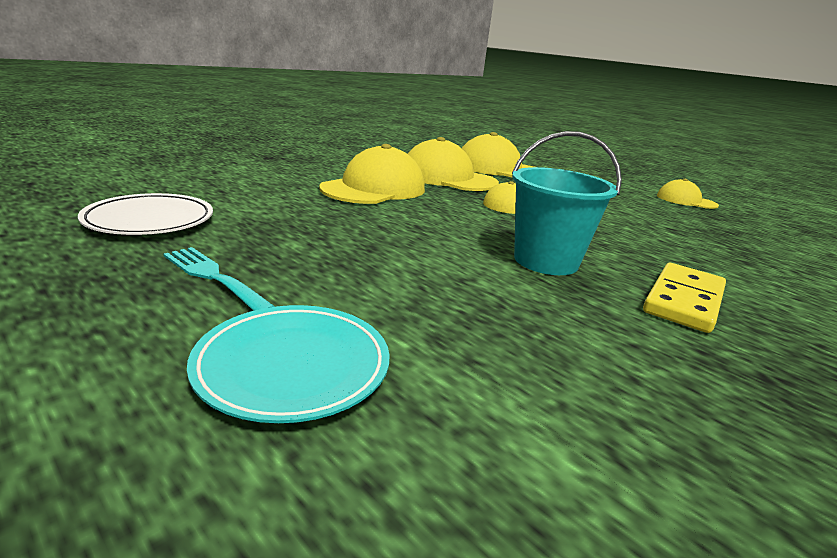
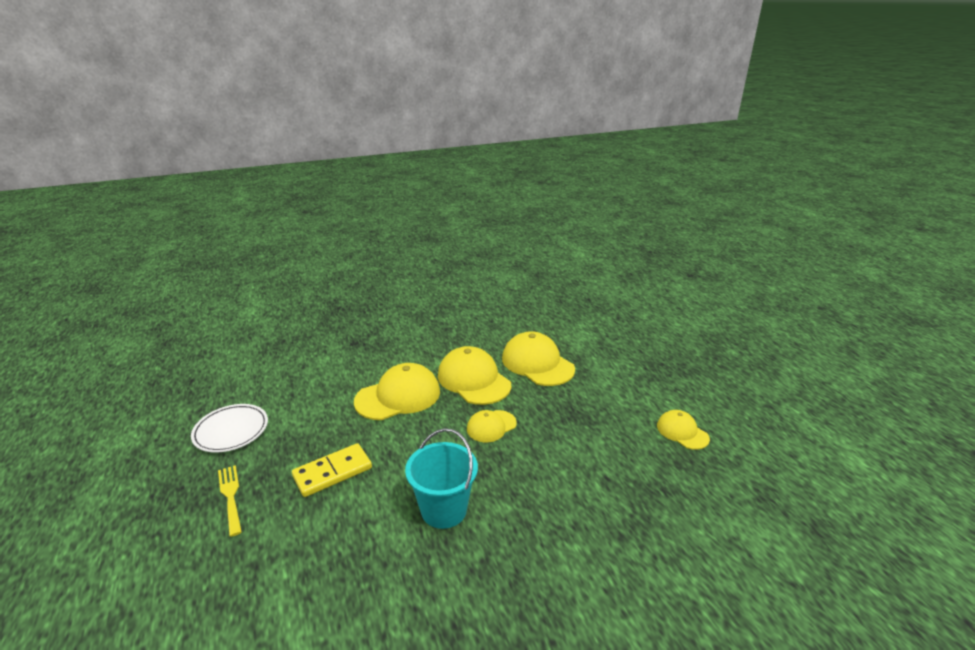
camera: 25 degrees right, 5 degrees up
turquoise fork [163,247,275,311] -> yellow fork [218,465,242,537]
turquoise plate [187,305,390,423] -> none
yellow domino [643,263,726,333] -> yellow domino moved to [292,443,372,497]

